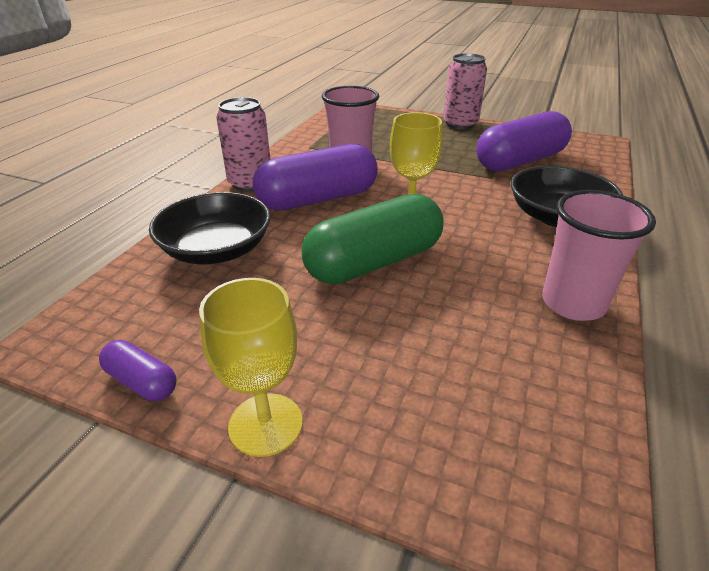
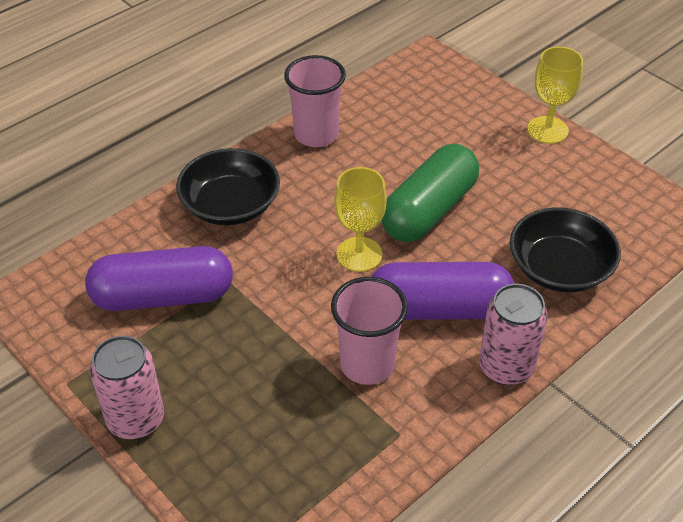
camera: 155 degrees left, 10 degrees up
purple capsule [99,340,177,401] -> none
green capsule [302,194,444,284] -> green capsule turned 45 degrees counterclockwise [382,144,479,242]

